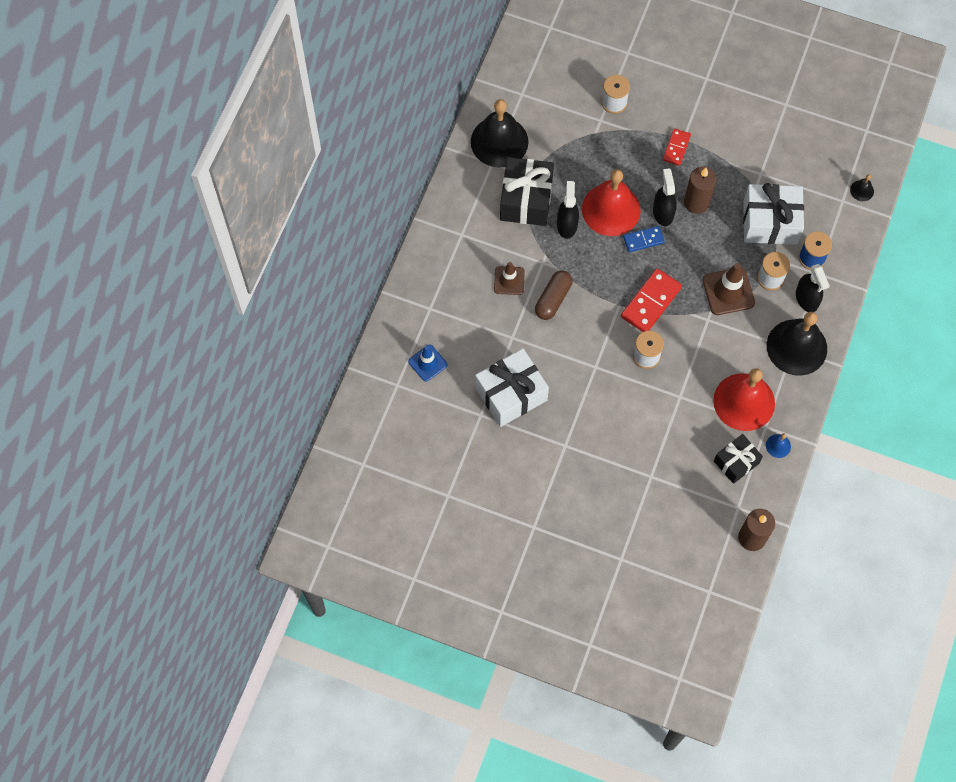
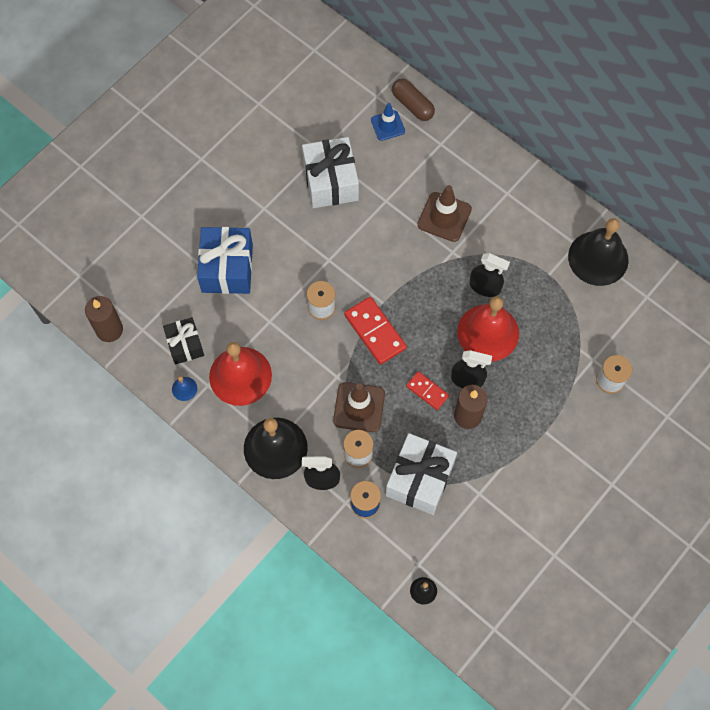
camera: 110 degrees right, 0 degrees up
brown traffic cone [494,262,525,295] -> brown traffic cone [417,185,472,242], size x1.51
black gift [500,157,554,226] -> none
brown capsule [535,270,572,320] -> brown capsule moved to [392,79,435,121]
blue domino [623,226,665,252] -> none
red domino [663,129,691,166] -> red domino moved to [406,371,449,410]
none -> blue gift [197,227,253,294]

